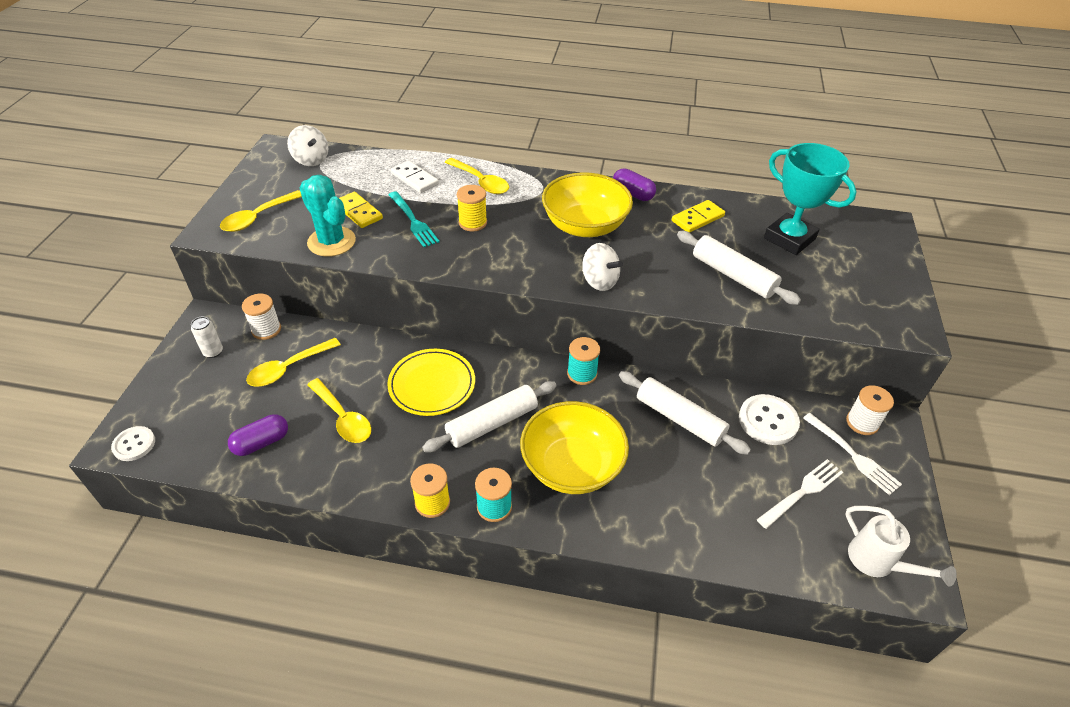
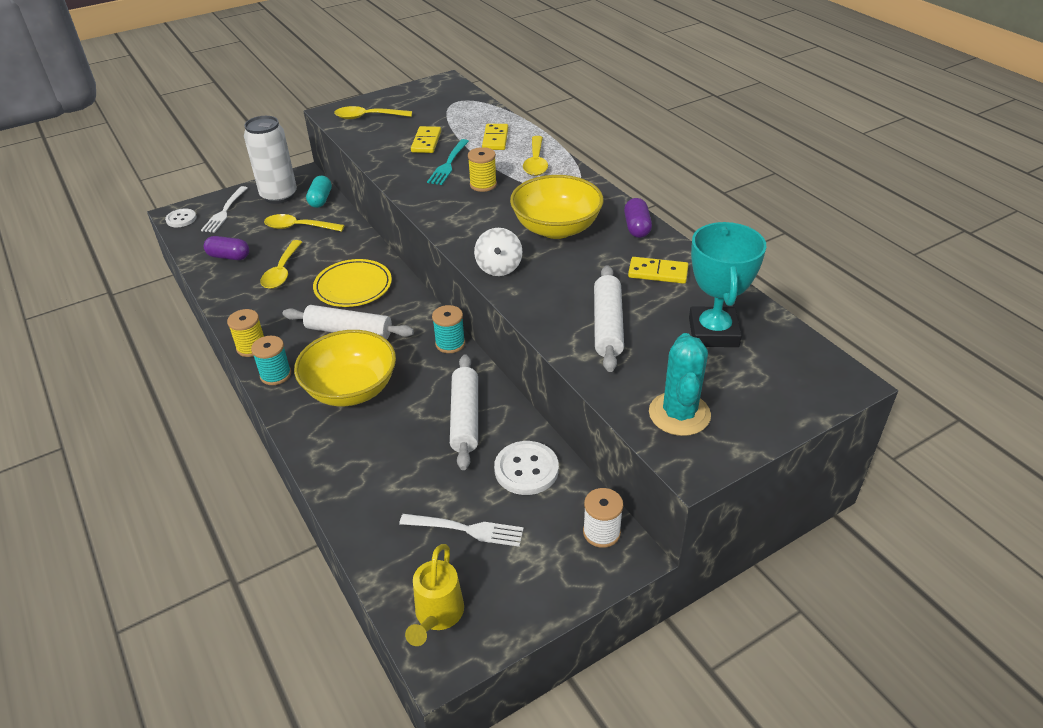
camera: 50 degrees right, 5 degrees down
white can [191,317,223,358] -> white can [244,116,297,204], size x2.33
white spool [242,294,281,340] -> turquoise capsule [306,176,332,208]
white spinning top [287,125,328,166] -> none
turquoise cactus [299,175,356,257] -> turquoise cactus moved to [649,333,711,436]
white domino [391,160,439,193] -> yellow domino [482,124,508,150]
white fork [803,413,902,495] -> white fork moved to [201,186,247,233]
white watering can [845,506,957,586] -> yellow watering can [405,544,464,646]

